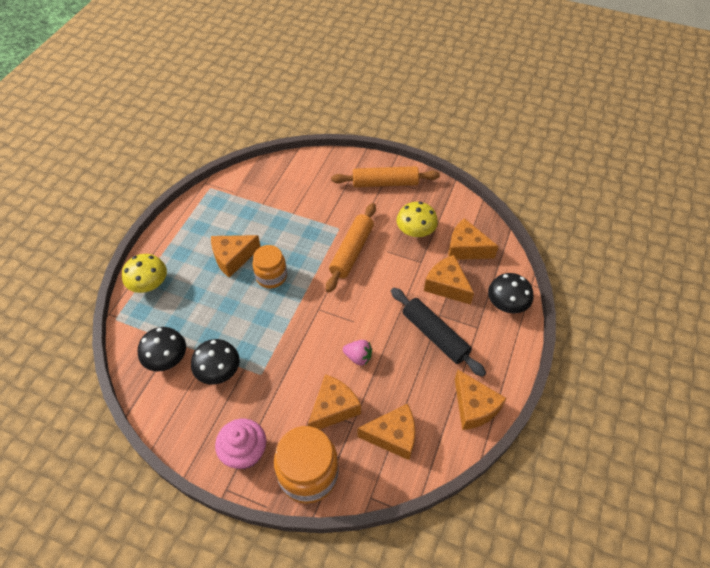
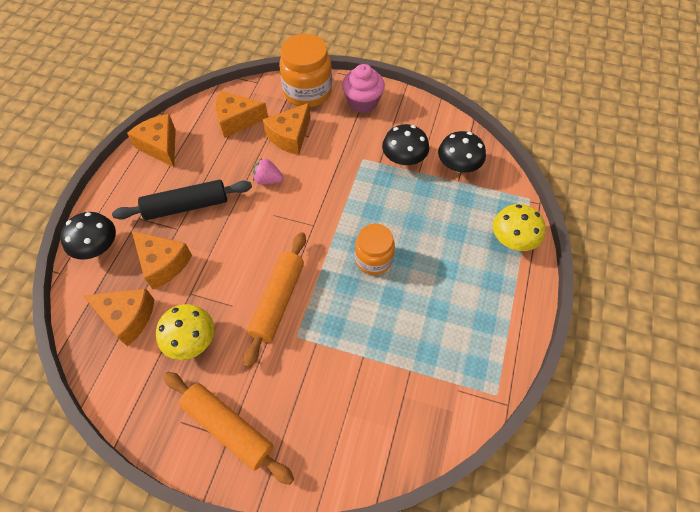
camera: 175 degrees right, 5 degrees up
orange cheese [211,235,261,278] -> none
orange rolling pin [331,166,440,188] -> orange rolling pin turned 45 degrees clockwise [163,372,294,485]
black rolling pin [391,288,486,377] -> black rolling pin turned 60 degrees counterclockwise [112,180,252,220]

